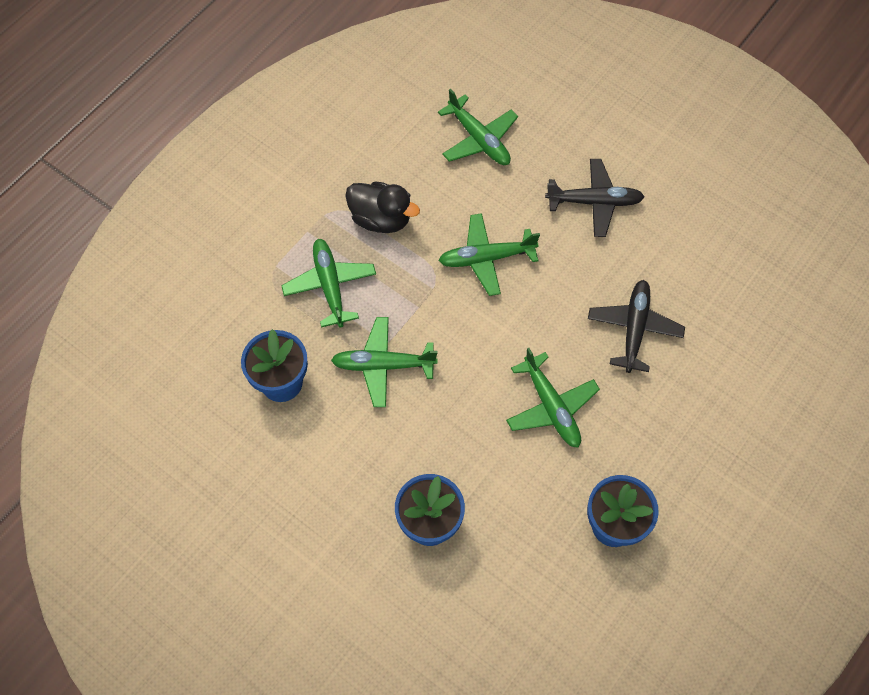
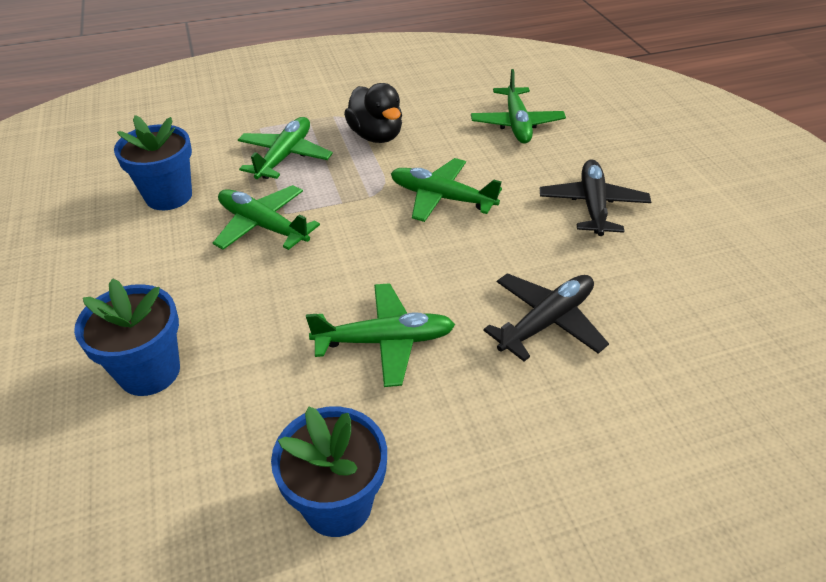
camera: 35 degrees right, 20 degrees down
green plane [506,348,600,448] -> green plane turned 105 degrees counterclockwise [306,283,455,387]
black plane [545,159,644,237] -> black plane turned 120 degrees counterclockwise [540,159,651,236]

